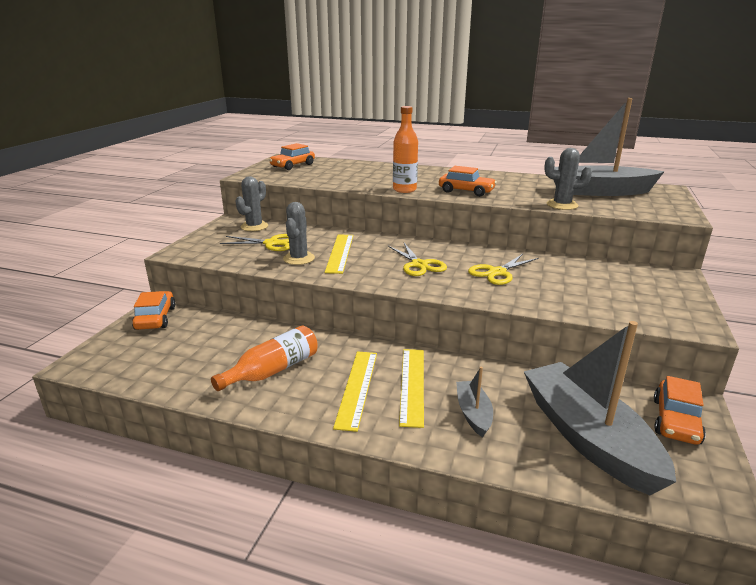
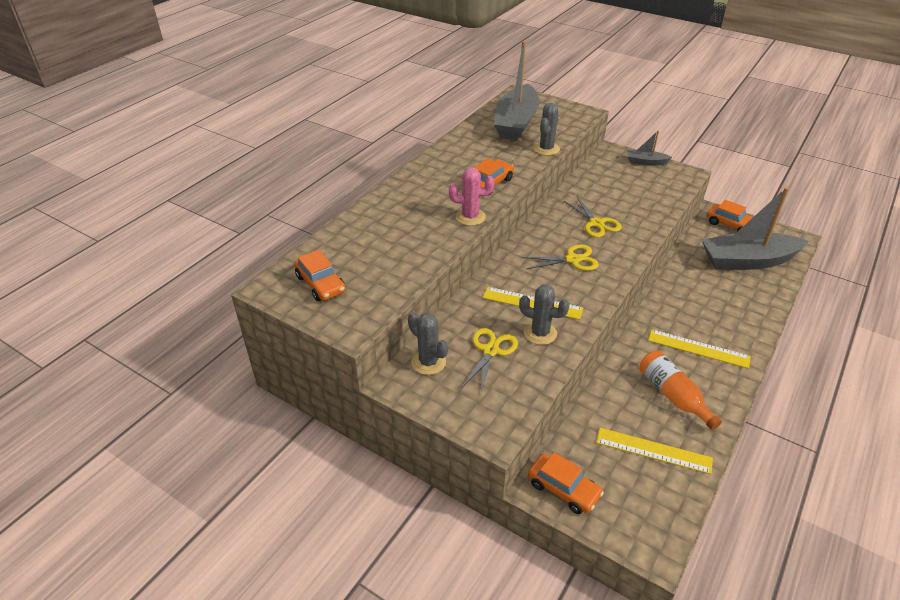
camera: 75 degrees left, 15 degrees up
orange car [132,291,175,330] -> orange car turned 150 degrees counterclockwise [528,452,604,514]
orange bottle [393,106,418,193] -> pink cactus [449,167,494,226]
yellow ruler [399,349,424,428] -> yellow ruler moved to [596,428,713,474]
grey boat [456,367,493,438] -> grey boat moved to [627,130,672,166]

